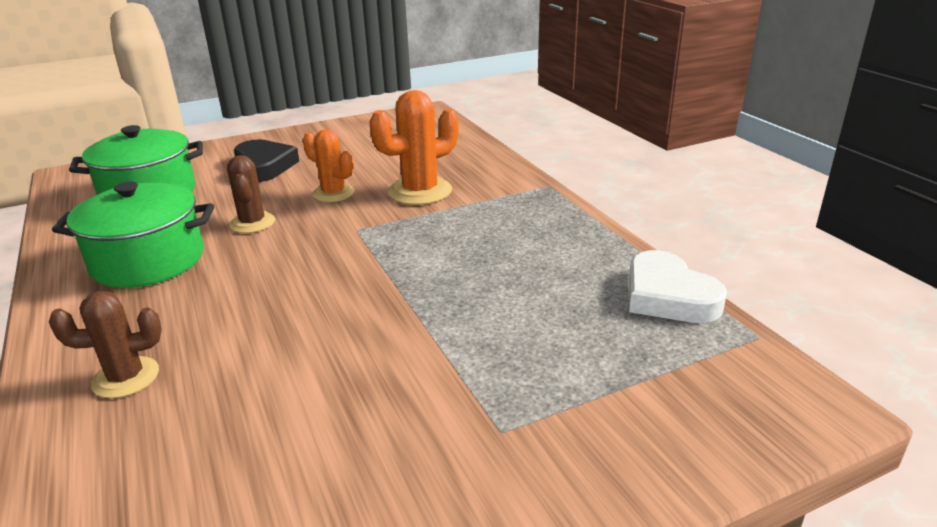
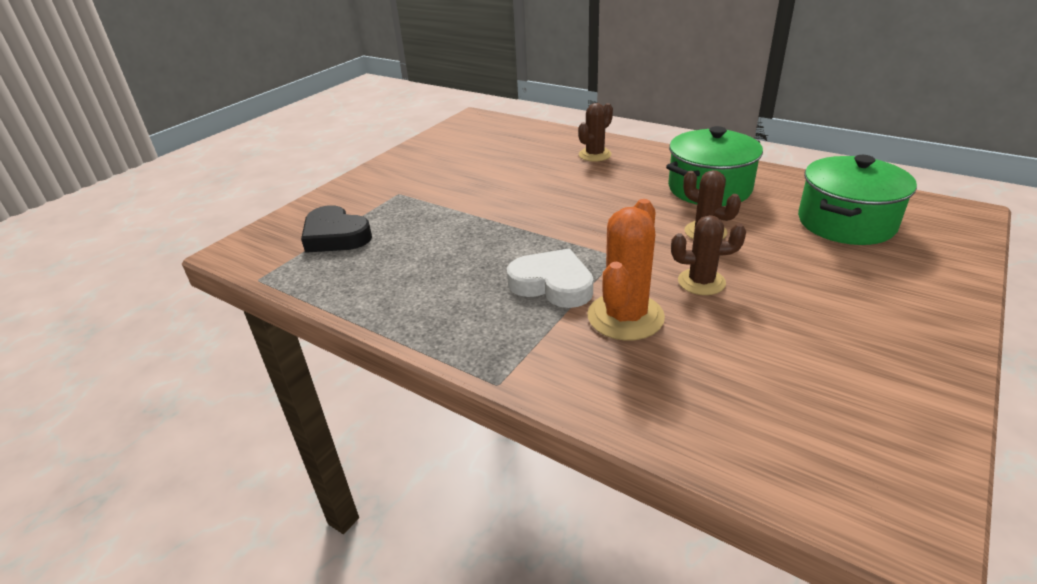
camera: 150 degrees right, 5 degrees up
black heart [234,139,299,182] -> black heart moved to [301,205,372,253]
orange cactus [303,129,354,202] -> brown cactus [671,215,746,295]
white heart [629,250,727,323] -> white heart moved to [507,248,593,308]

